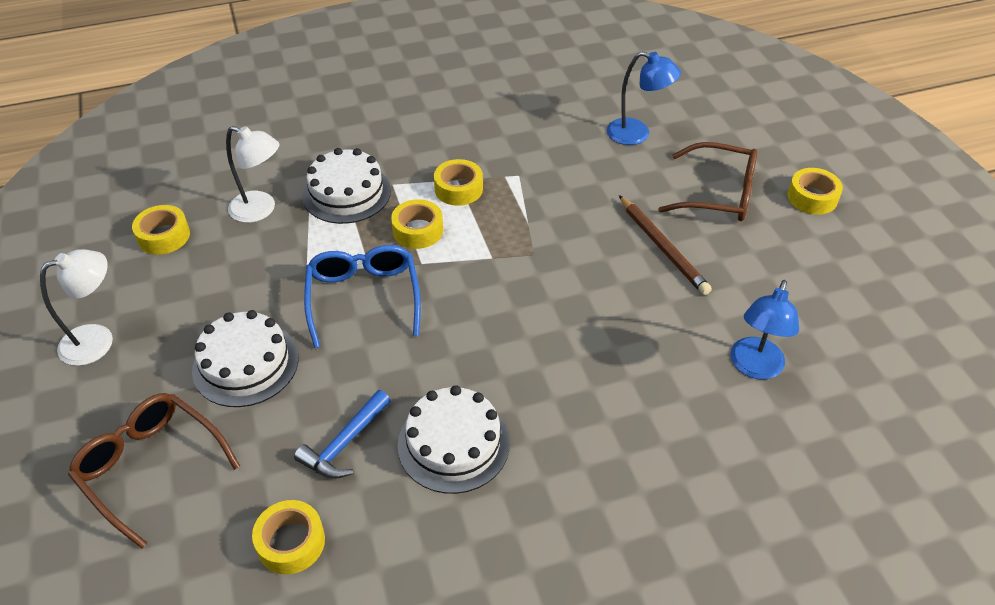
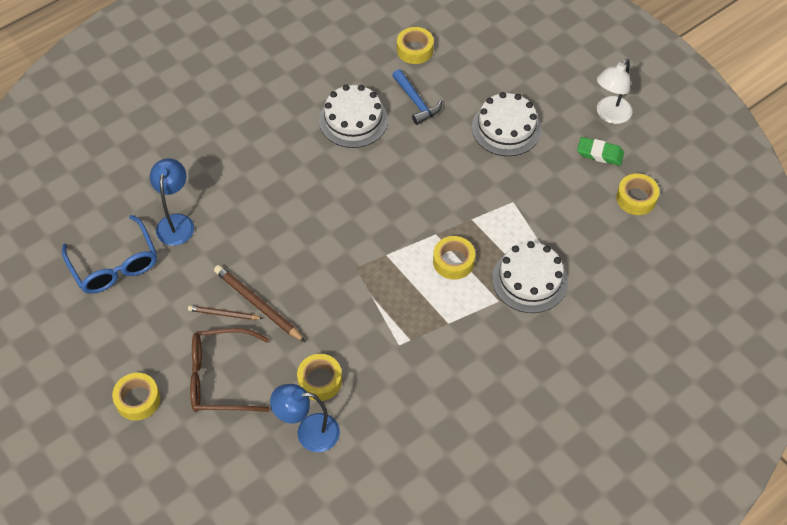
camera: 160 degrees right, 10 degrees up
brown glasses [68,393,240,548] -> none
white lamp [226,126,279,223] -> none
blue hammer [294,390,391,479] -> blue hammer turned 135 degrees clockwise [392,69,442,125]
blue glasses [304,245,421,348] -> blue glasses moved to [62,215,157,294]
yellow tape [434,159,483,206] -> yellow tape moved to [297,354,342,401]
none -> brown pencil [188,305,263,320]
none -> green eraser [577,137,624,166]

